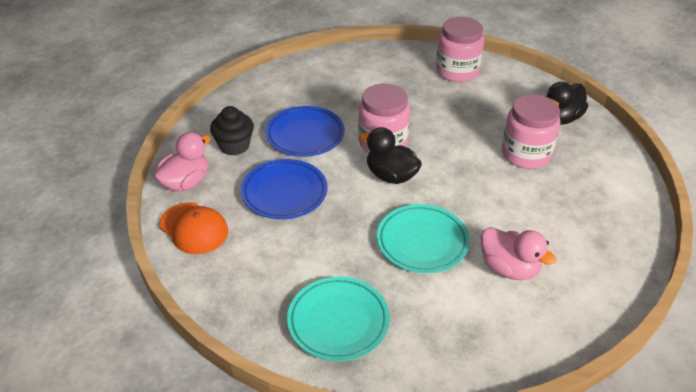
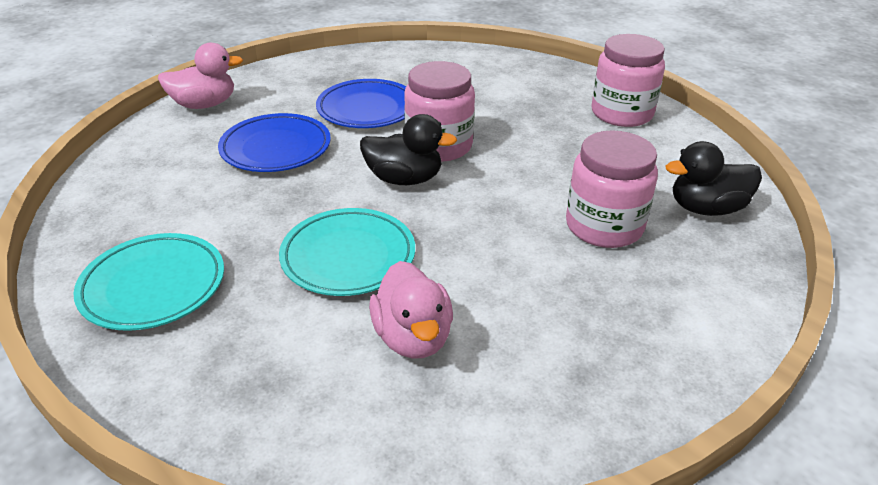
camera: 35 degrees right, 5 degrees down
orange cap [159,202,228,254] -> none
black cupcake [210,106,254,155] -> none
black duck [360,127,422,184] -> black duck turned 120 degrees clockwise [360,114,457,185]

